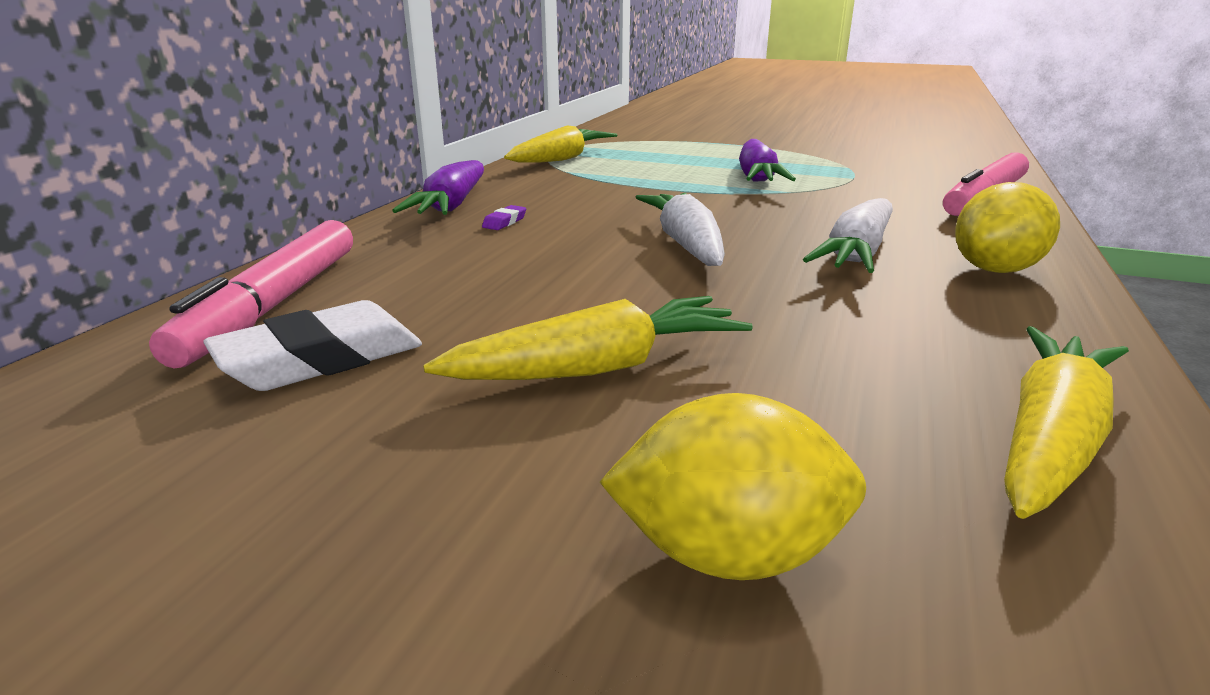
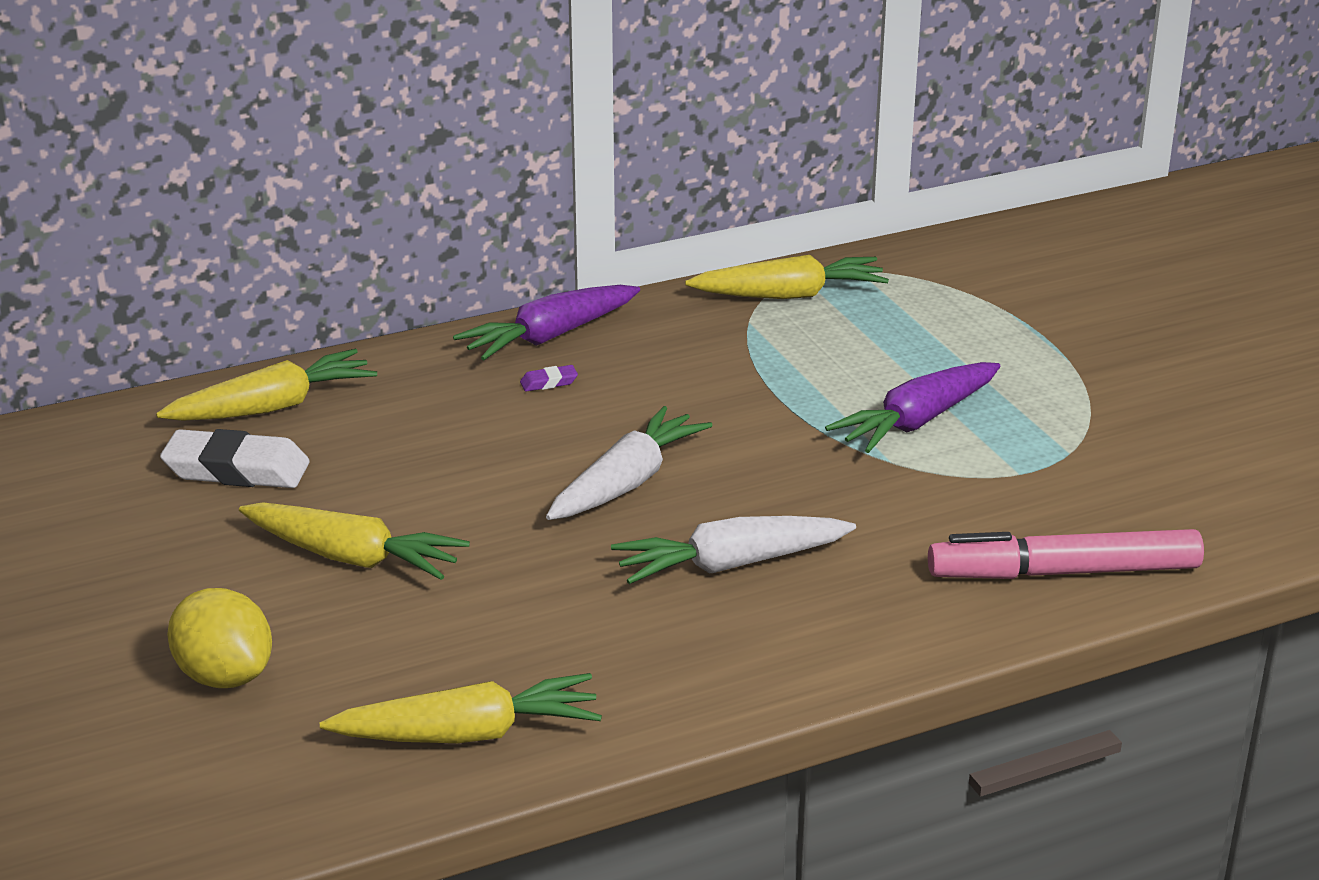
camera: 45 degrees right, 5 degrees up
pink marker [149,220,353,368] -> yellow carrot [156,349,377,421]
yellow lemon [955,182,1060,273] -> none

